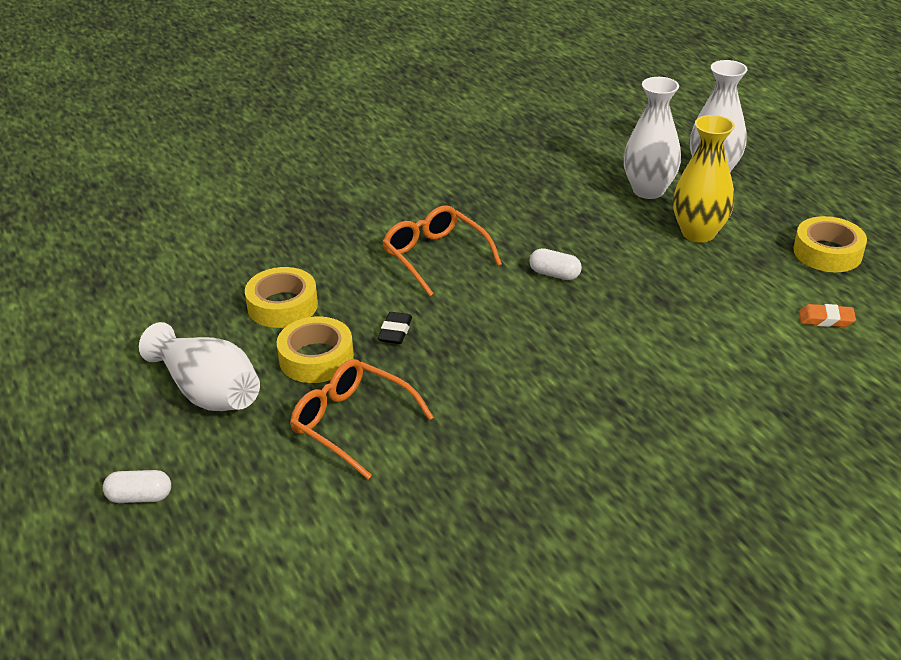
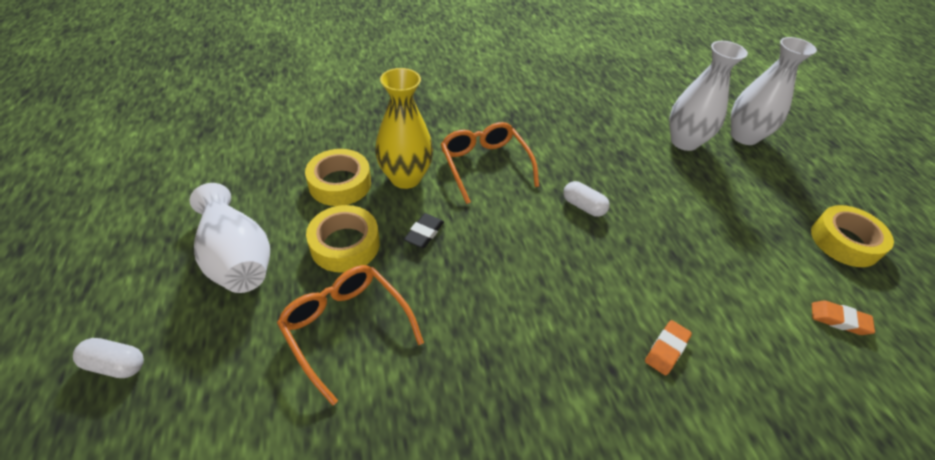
camera: 10 degrees right, 10 degrees up
yellow vase [673,115,735,243] -> yellow vase moved to [375,68,433,189]
none -> orange eraser [645,320,692,376]

